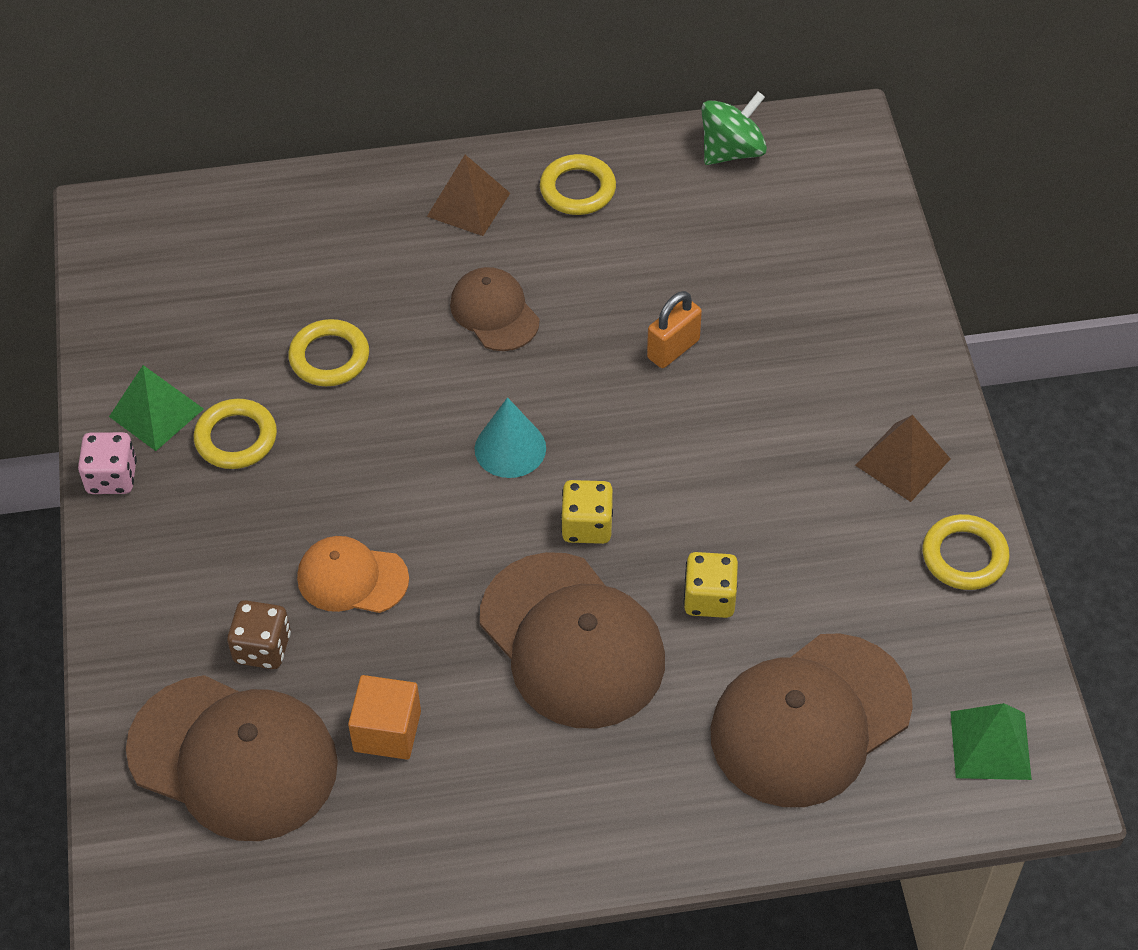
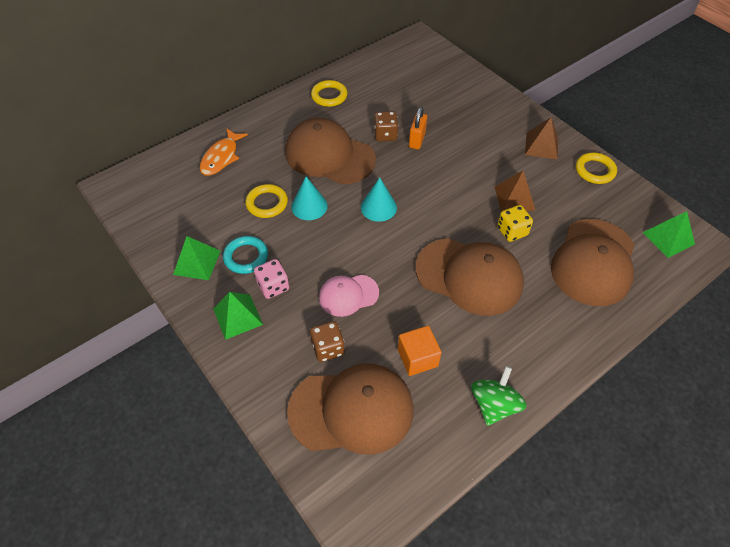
camera: 30 degrees left, 0 degrees up
pink dice [78,432,137,494] -> pink dice moved to [254,259,289,299]
yellow ring [194,399,277,469] -> turquoise ring [223,236,268,274]
orange cap [297,536,409,613] -> pink cap [319,275,379,317]
brown pyramid [427,155,510,236] -> brown pyramid moved to [495,171,535,212]
brown cap [450,267,540,351] -> brown cap [285,118,376,185], size x1.83
yellow dice [561,480,613,544] -> none
green spinning top [701,92,767,165] -> green spinning top moved to [471,366,527,426]
none -> orange fish [200,129,248,176]
none -> green pyramid [213,292,263,340]
none -> turquoise cone [291,177,328,220]
none -> brown dice [374,111,398,141]

